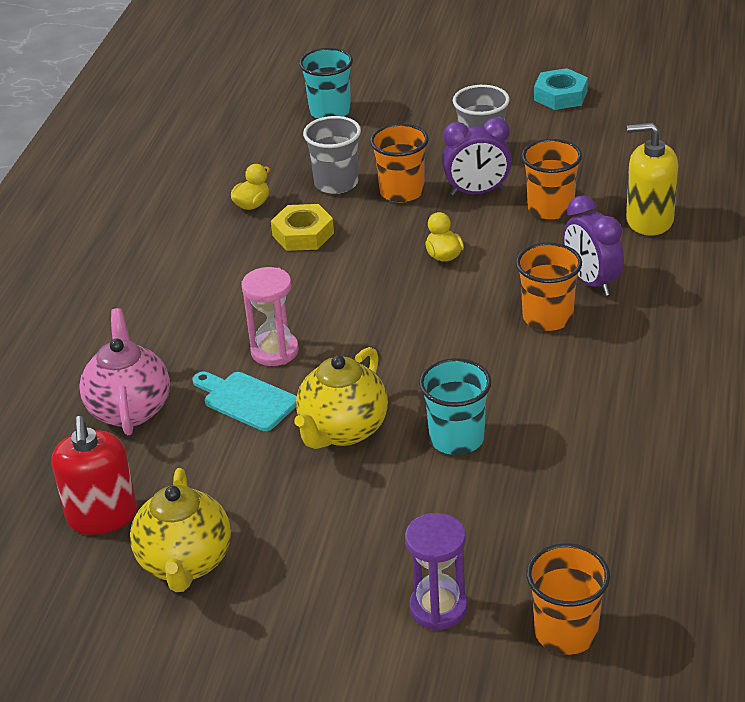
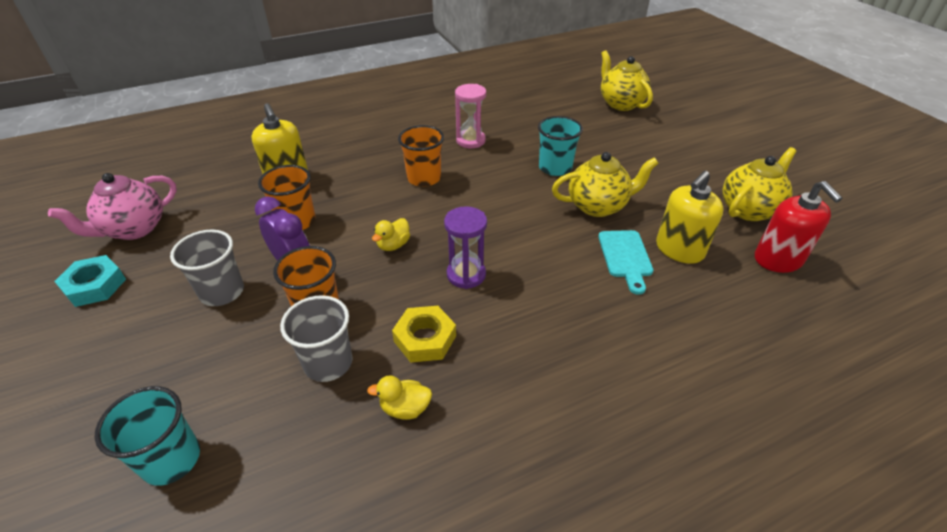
camera: 130 degrees left, 5 degrees up
red soap dispenser [51,416,137,535] -> red soap dispenser turned 120 degrees clockwise [755,181,842,273]
pink teapot [79,308,170,435] -> pink teapot moved to [48,173,177,240]
pink hourglass [241,267,299,366] -> pink hourglass moved to [455,84,486,148]
purple hourglass [405,513,468,630] -> purple hourglass moved to [444,206,487,289]
orange cup [526,543,610,655] -> yellow teapot [601,50,653,111]
purple clock [564,195,624,296] -> none
none -> yellow soap dispenser [656,171,723,264]

